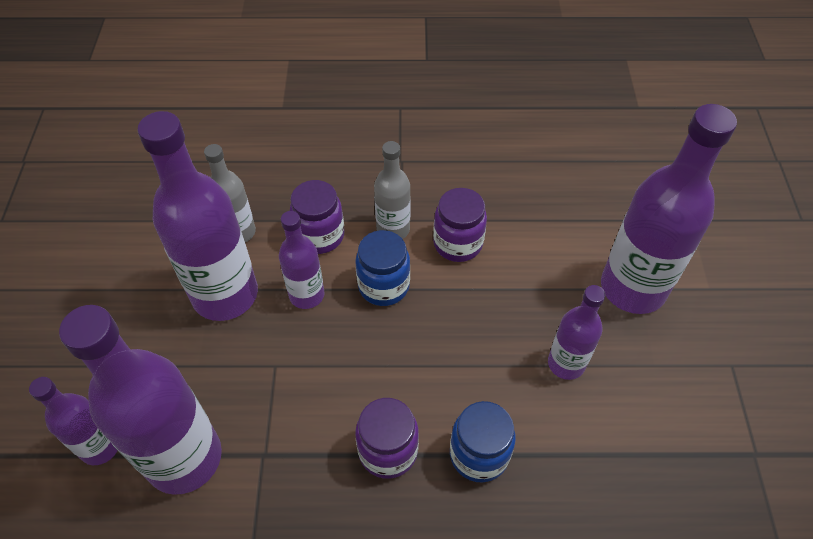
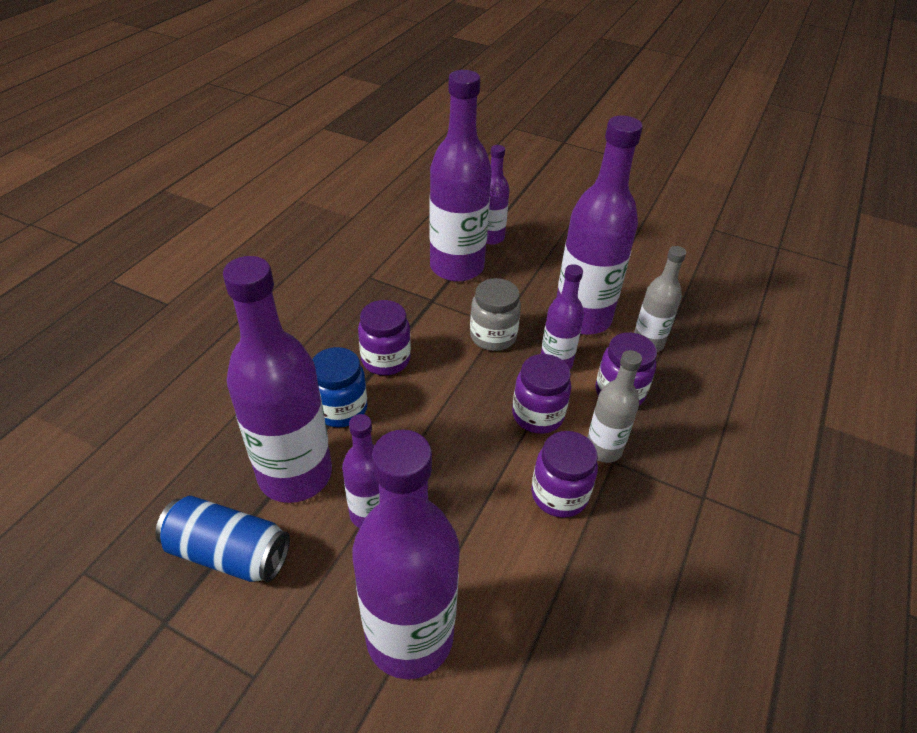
camera: 115 degrees right, 10 degrees down
blue jar [356,230,410,306] -> purple jar [512,354,571,434]
none -> blue can [155,496,290,582]
none -> purple bottle [223,256,332,503]
none -> grey jar [470,278,521,351]

